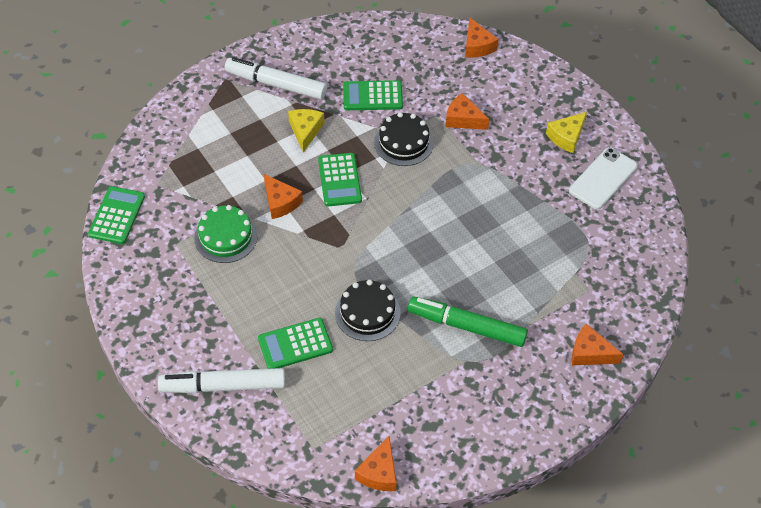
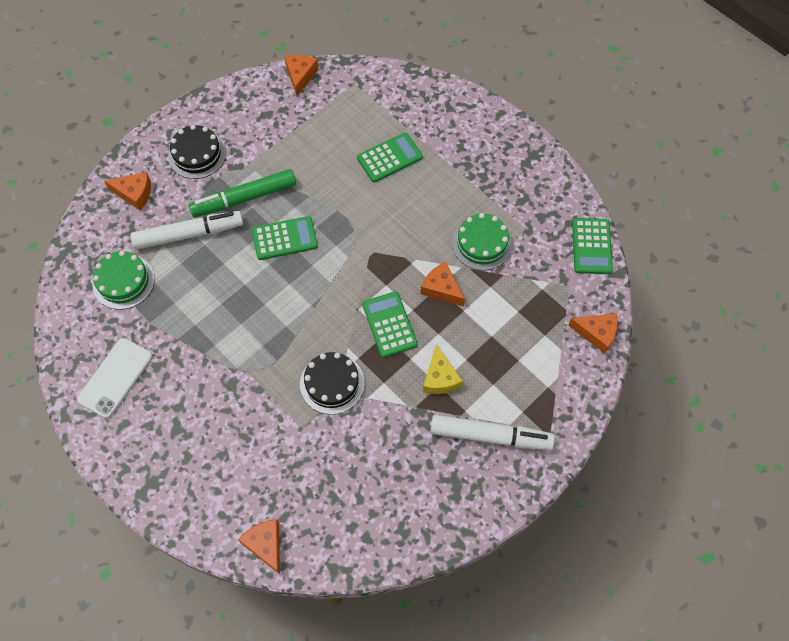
camera: 170 degrees right, 10 degrees up
white marker [158,368,285,393] -> white marker moved to [130,211,243,250]
black cake [335,280,401,341] -> black cake moved to [168,125,226,179]
green calculator [343,80,403,110] -> green calculator moved to [252,216,318,260]
green marker [408,296,528,347] -> green marker turned 150 degrees clockwise [189,169,296,217]
orange cheese [445,93,489,130] -> orange cheese moved to [568,313,618,354]
yellow cheese [546,112,587,153] -> none
none -> green cake [92,251,155,310]

